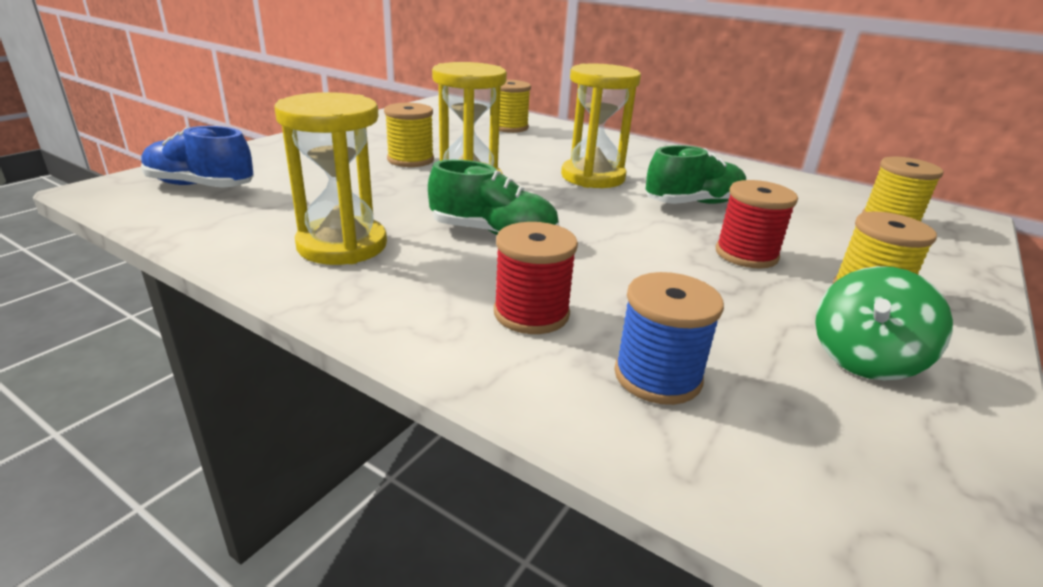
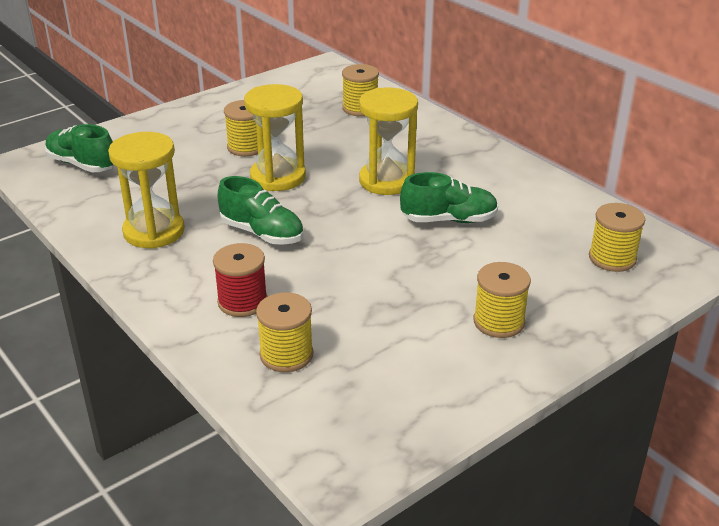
camera: 20 degrees right, 5 degrees up
blue shoe [141,126,253,188] -> green shoe [45,124,114,172]
blue spool [614,272,724,405] -> yellow spool [256,292,313,372]
red spool [716,180,798,269] -> none
green spinning top [815,266,953,380] -> none

